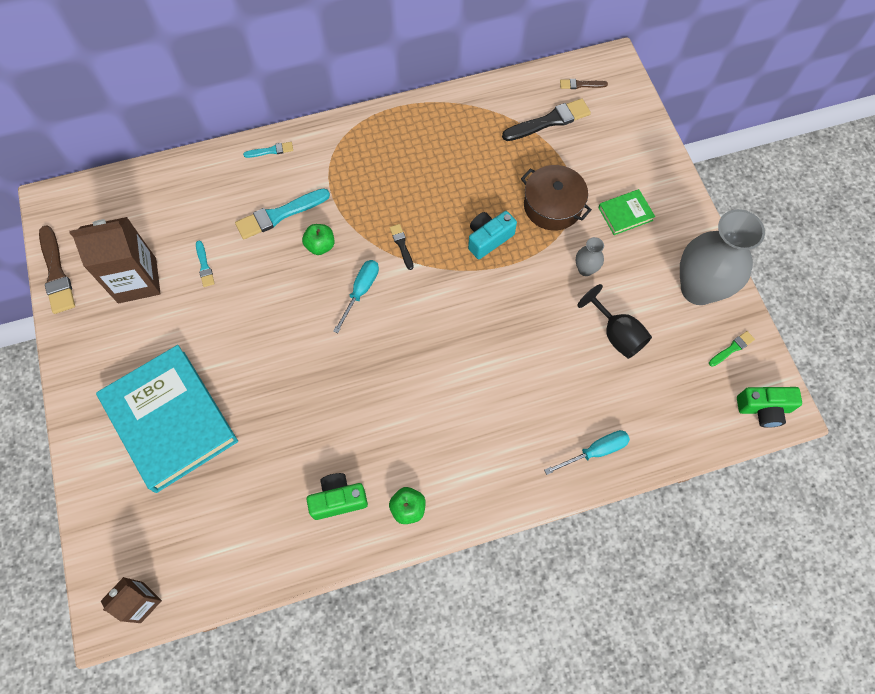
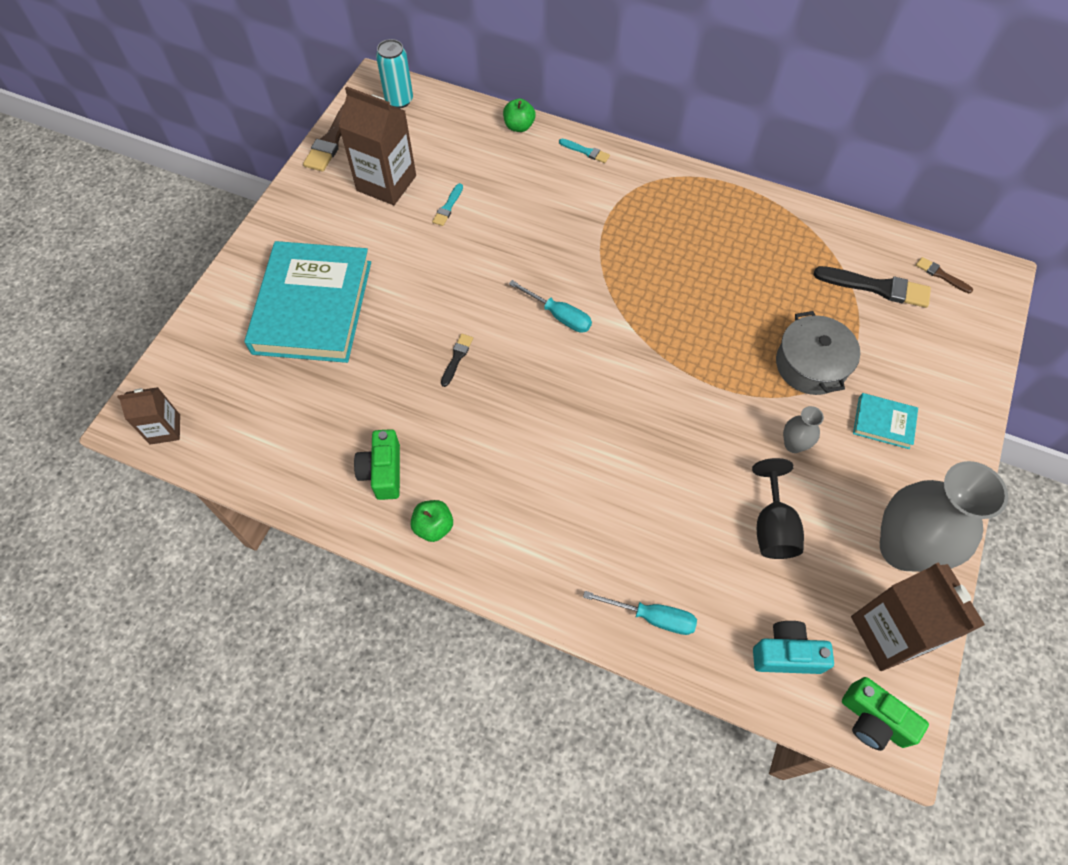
camera: 40 degrees right, 5 degrees down
turquoise brush [235,188,330,239] -> none
green apple [302,224,335,255] -> green apple moved to [503,98,536,132]
green camera [307,473,368,520] -> green camera turned 120 degrees counterclockwise [354,429,400,500]
turquoise screwdriver [333,260,379,333] -> turquoise screwdriver turned 60 degrees clockwise [509,280,592,333]
black brush [390,224,414,270] -> black brush moved to [441,334,473,387]
turquoise camera [468,211,517,259] -> turquoise camera moved to [753,621,834,674]
brown pot [521,165,592,230] -> grey pot [776,311,860,395]
green book [598,189,655,235] -> turquoise book [853,393,918,449]
green brush [709,331,755,367] -> brown carton [851,562,985,671]
none -> turquoise can [376,39,413,109]

